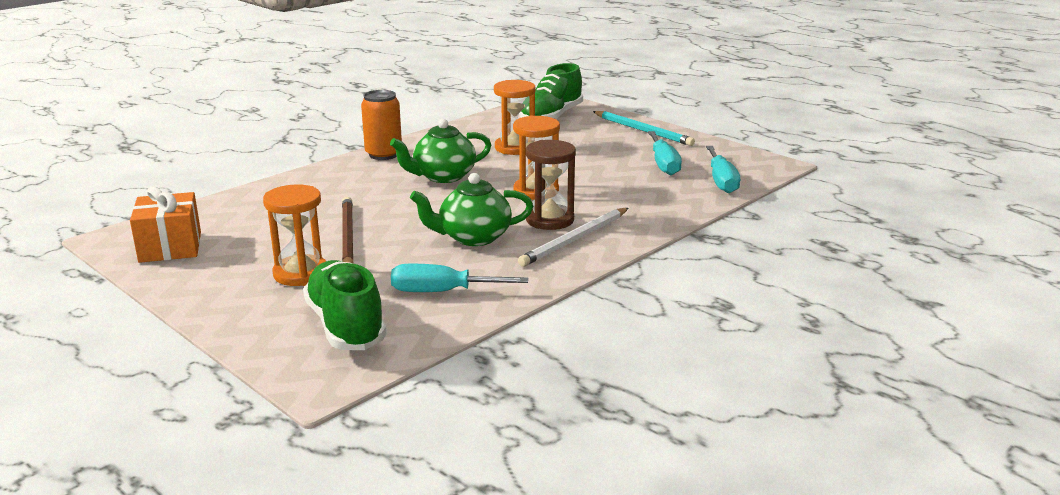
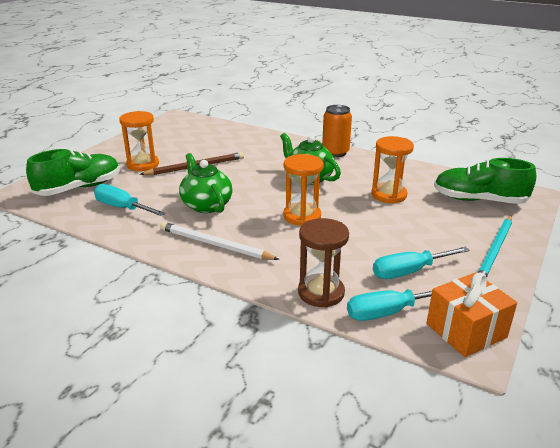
camera: 75 degrees right, 5 degrees up
orange gift [130,186,201,263] -> orange gift moved to [427,272,517,357]
turquoise screwdriver [391,264,528,292] -> turquoise screwdriver turned 45 degrees counterclockwise [94,184,165,216]
brown hourglass [526,140,576,230] -> brown hourglass moved to [298,218,349,308]

